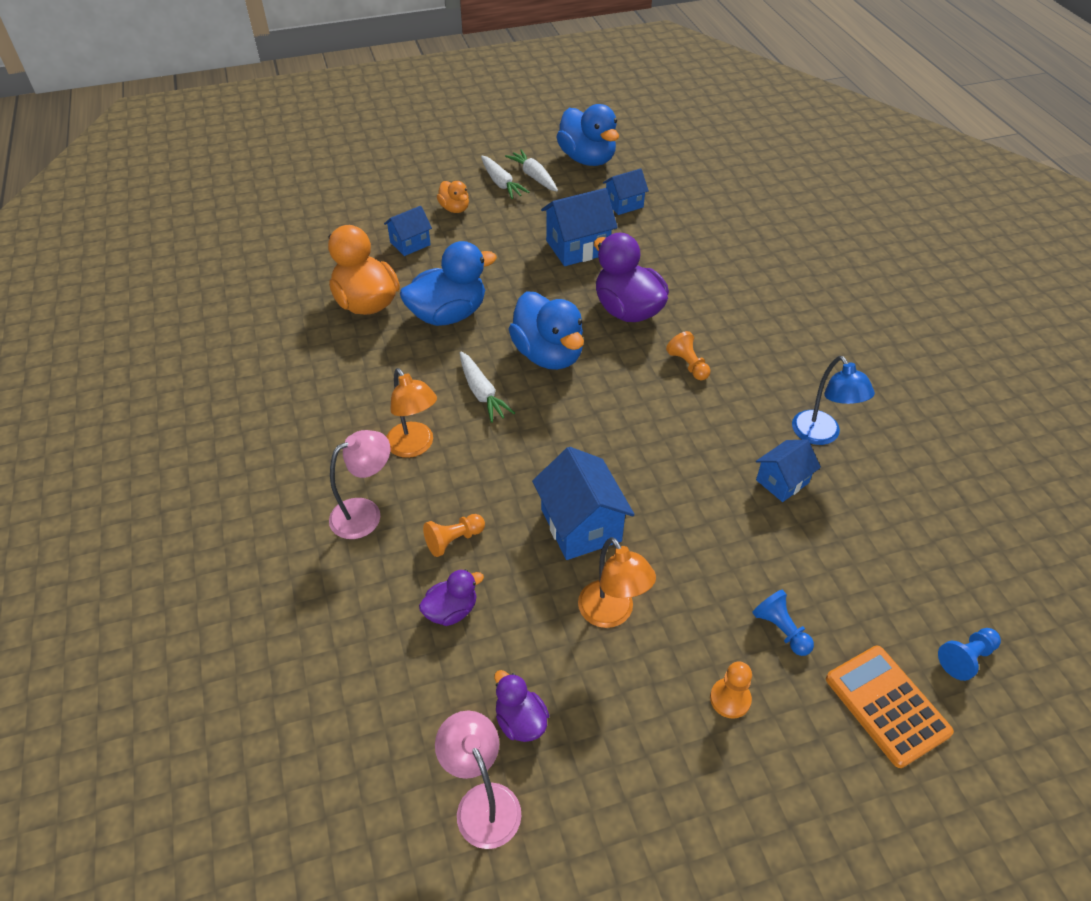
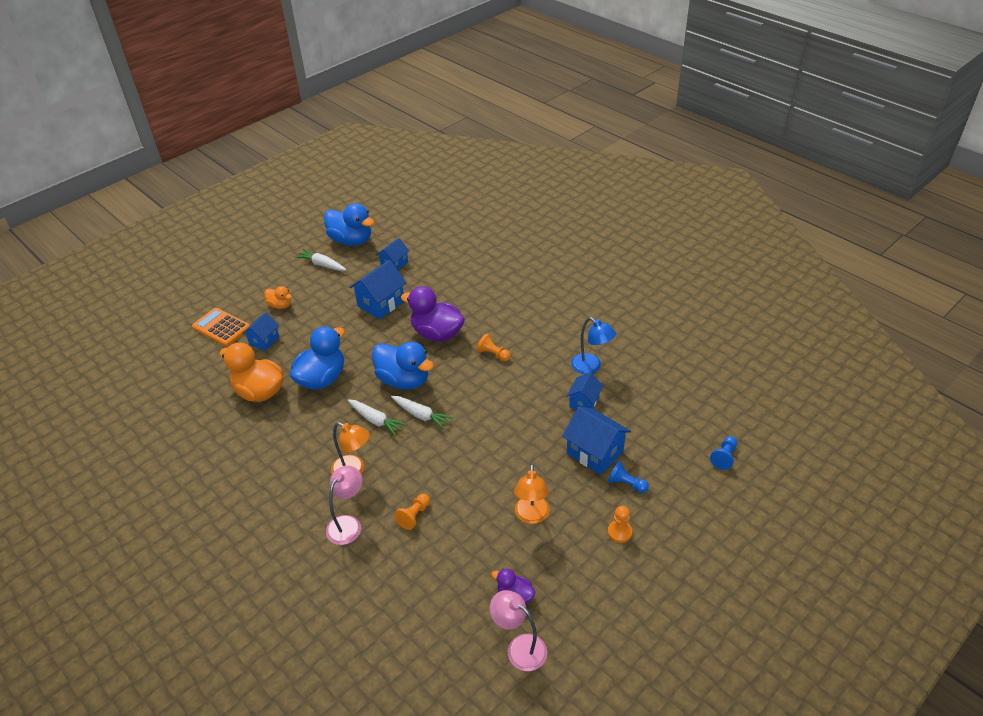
camera: 25 degrees left, 5 degrees down
purple duck [419,569,484,626] -> none
white carrot [481,156,530,199] -> white carrot moved to [391,396,454,430]
blue house [532,447,635,560] -> blue house moved to [562,407,631,475]
orange lamp [578,537,656,628] -> orange lamp turned 60 degrees clockwise [514,464,550,524]
orange calculator [826,646,954,768] -> orange calculator moved to [192,308,250,346]

